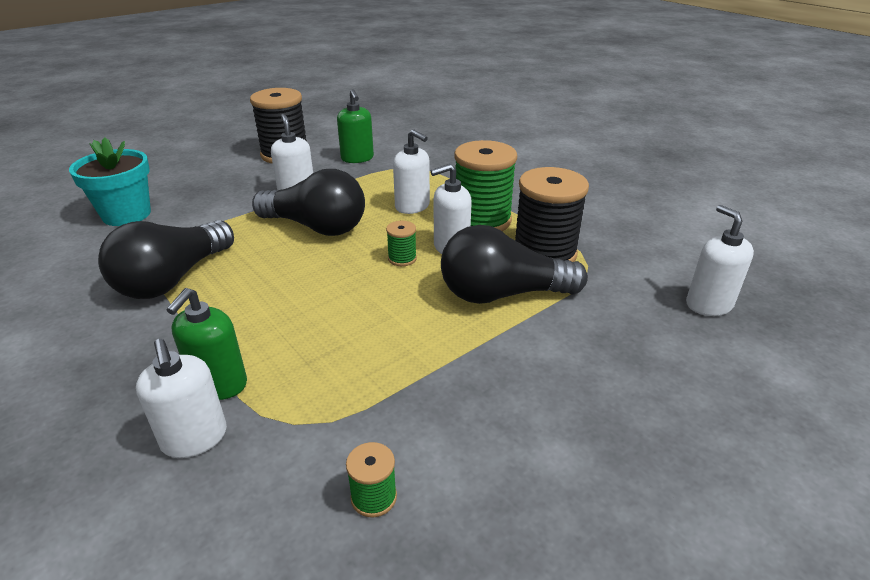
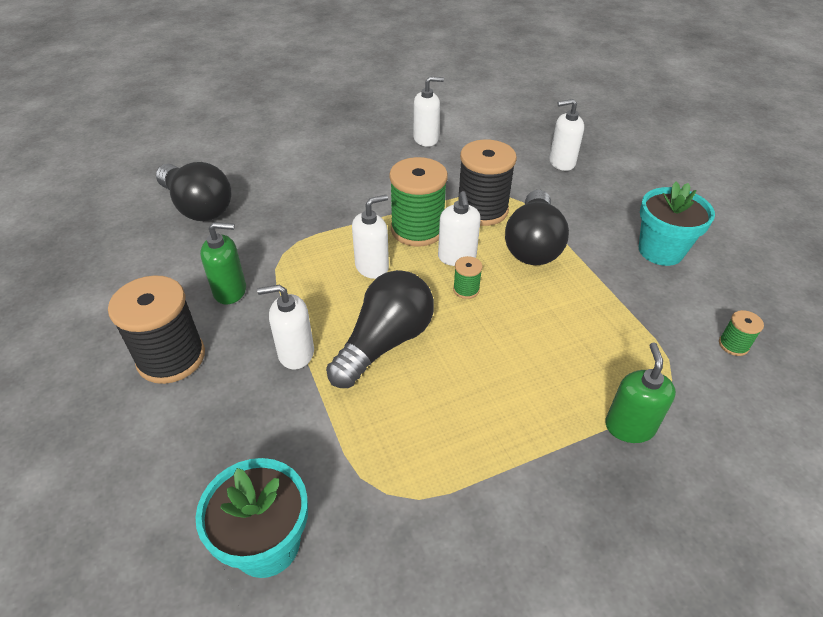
camera: 75 degrees left, 10 degrees up
black light bulb [98,220,234,299] -> black light bulb moved to [156,162,232,221]
white soap dispenser [136,339,227,458] -> white soap dispenser moved to [414,76,444,147]
green soap dispenser [166,288,247,400] -> green soap dispenser turned 120 degrees counterclockwise [605,343,676,443]
none -> turquoise flower pot [639,182,715,266]

